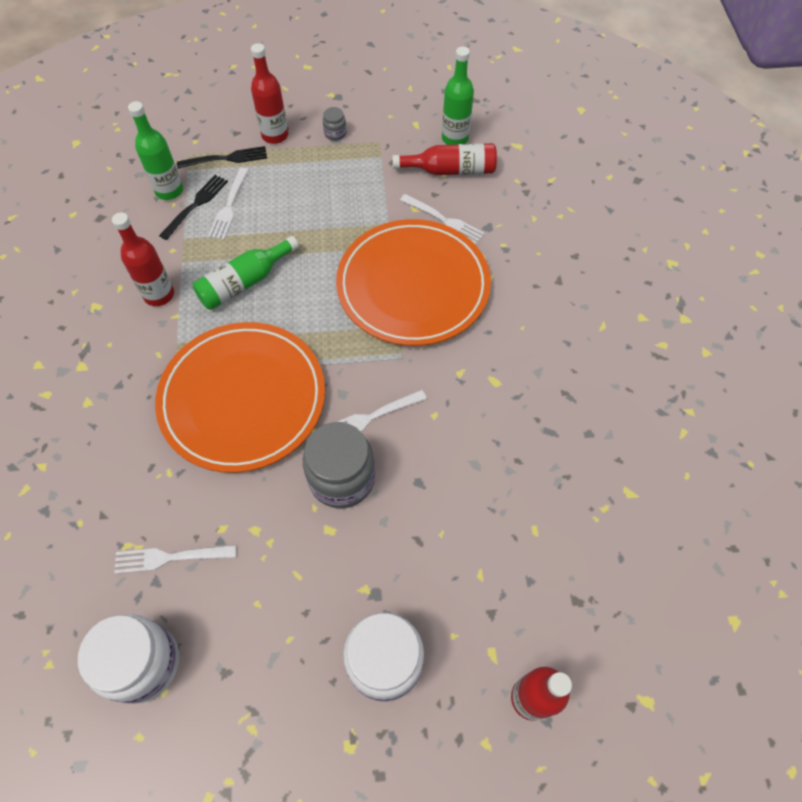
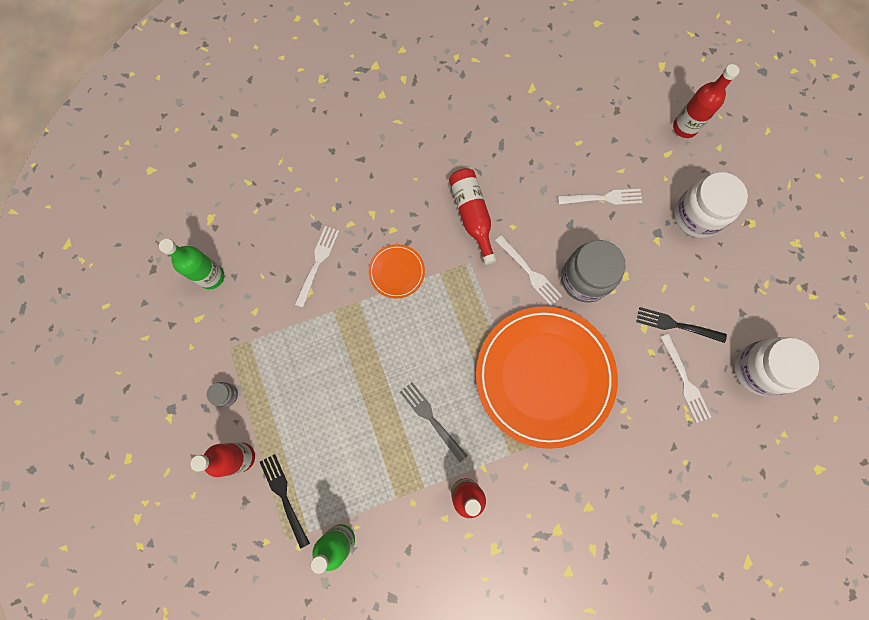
camera: 105 degrees left, 15 degrees up
black fork [159,175,228,240] -> black fork moved to [636,307,727,343]
green bottle [193,236,299,310] -> grey fork [400,382,467,462]
white fork [208,168,249,240] -> white fork moved to [558,189,643,205]
orange plate [336,219,491,346] -> orange plate [369,244,425,299], size x0.42
red bottle [392,143,497,175] -> red bottle moved to [449,168,496,265]

